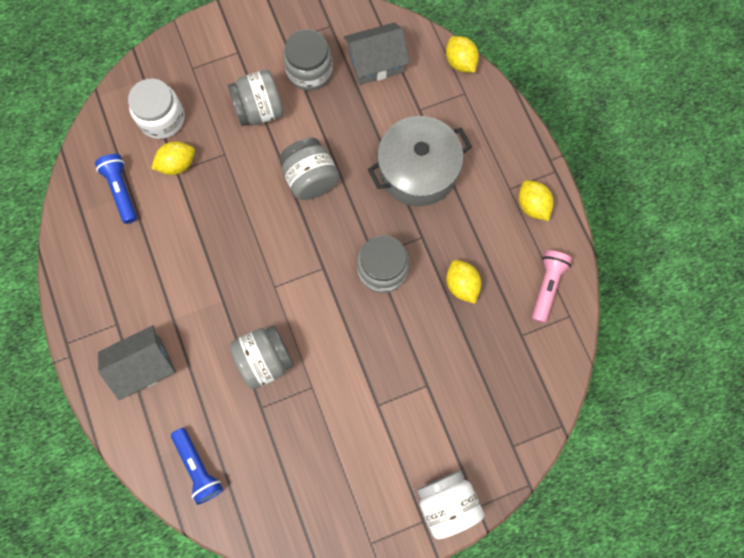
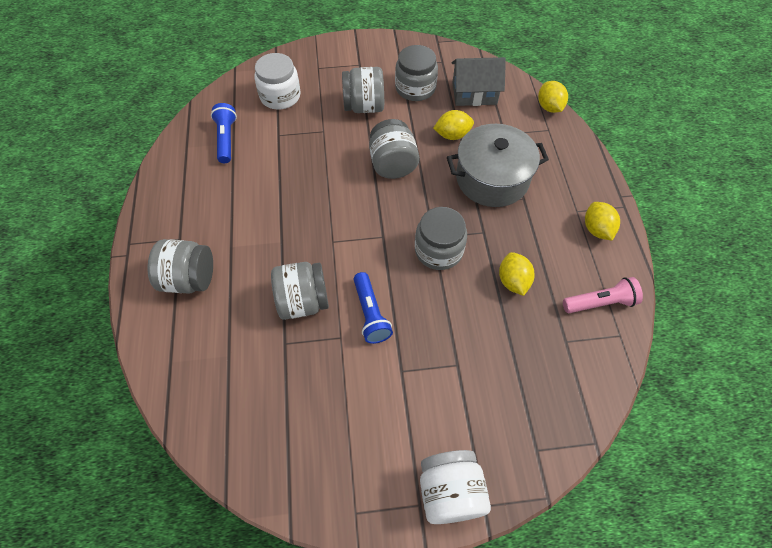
camera: 15 degrees right, 15 degrees down
grey house [98,325,176,400] -> grey jar [148,239,213,294]
yellow lemon [151,141,195,175] -> yellow lemon moved to [433,110,474,140]
blue flashlight [171,428,223,505] -> blue flashlight moved to [354,272,393,344]
pink flashlight [532,250,572,323] -> pink flashlight turned 45 degrees clockwise [563,277,643,313]

